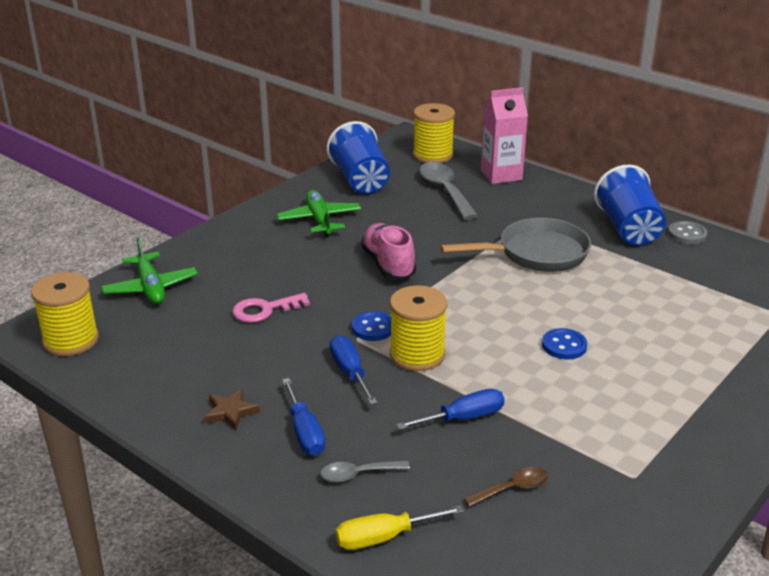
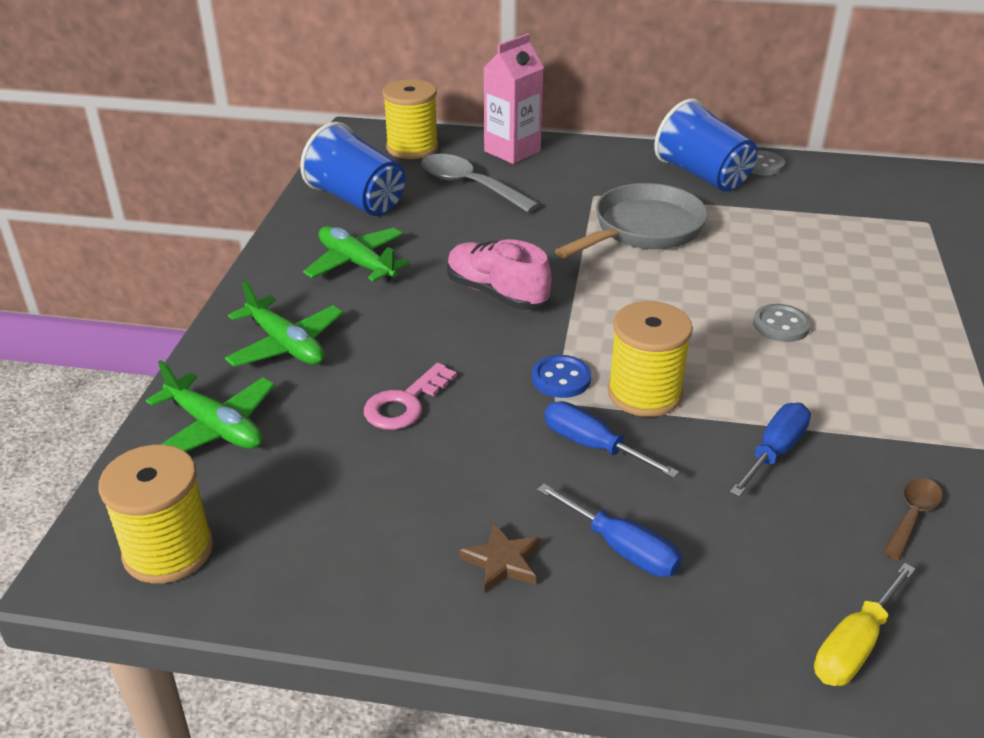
camera: 30 degrees left, 5 degrees up
grey spoon [320,460,410,482] -> none
blue button [542,328,587,359] -> grey button [753,304,811,342]
none -> green plane [225,280,343,367]

